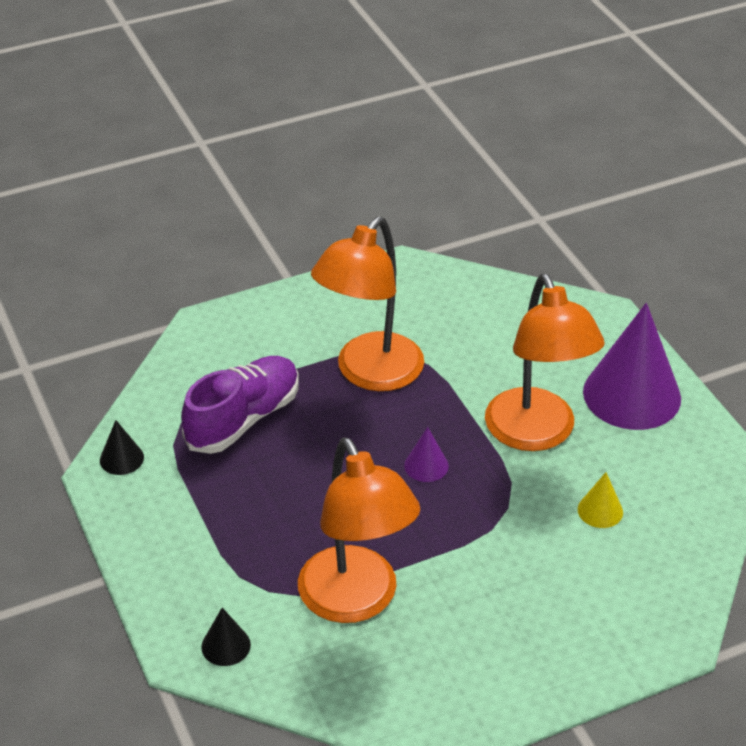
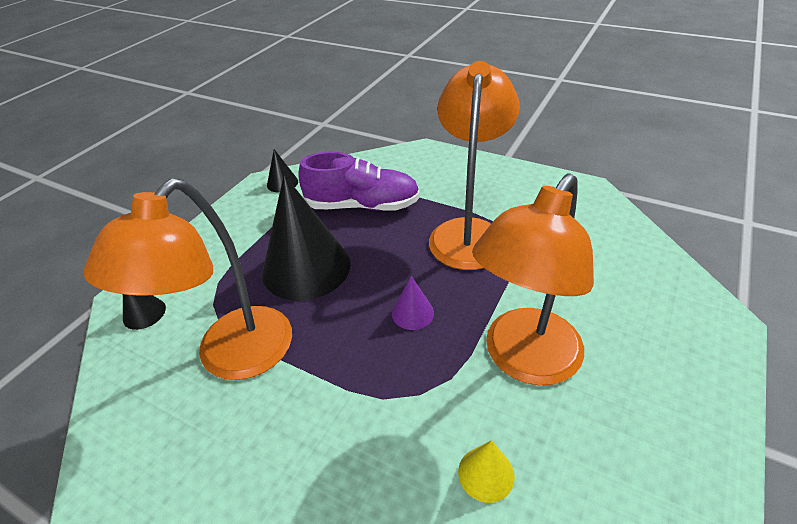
camera: 55 degrees right, 0 degrees up
orange lamp [311,217,424,391] -> orange lamp turned 105 degrees clockwise [429,61,520,270]
purple cone [583,303,681,430] -> none
none -> black cone [262,175,351,301]

